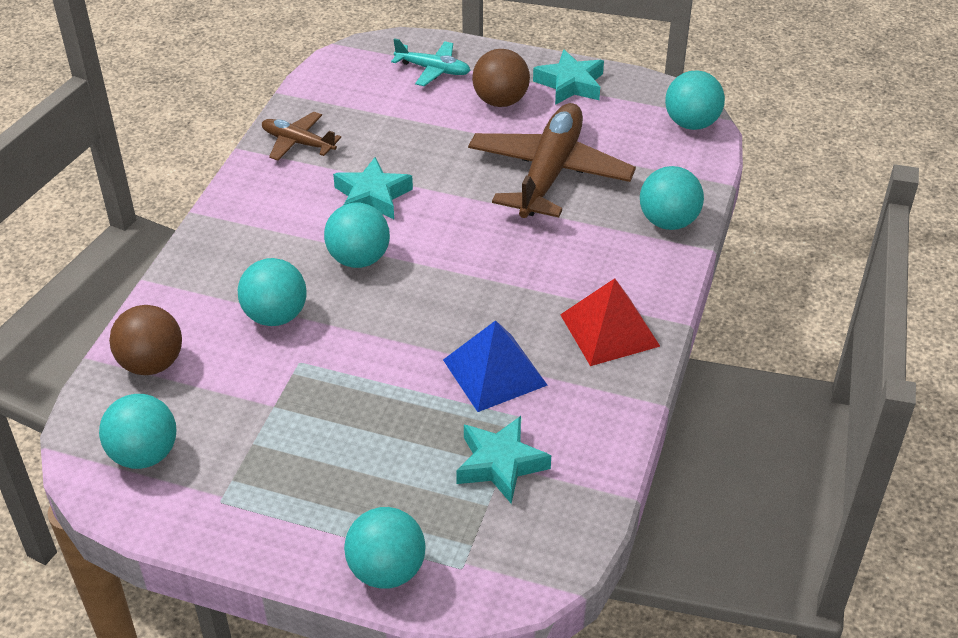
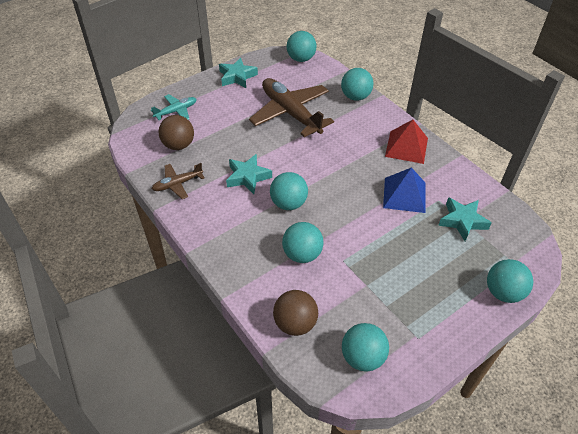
camera: 55 degrees left, 5 degrees up
brown ball [472,49,530,107] -> brown ball moved to [158,115,194,150]

